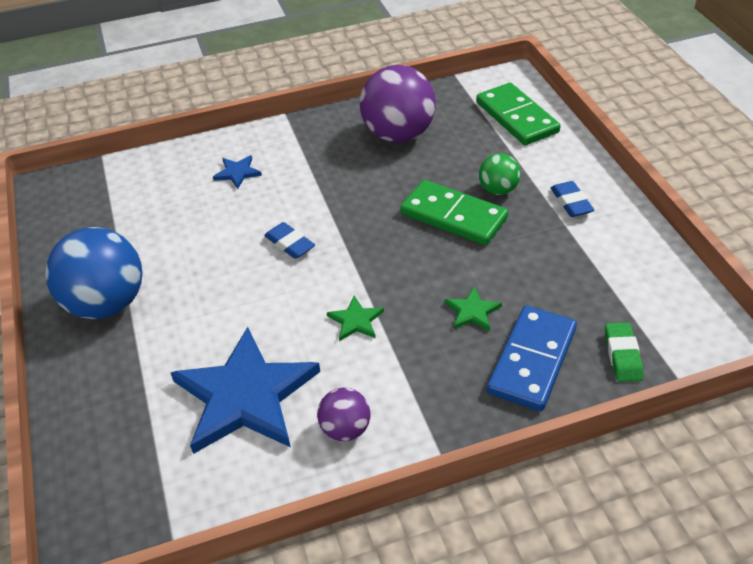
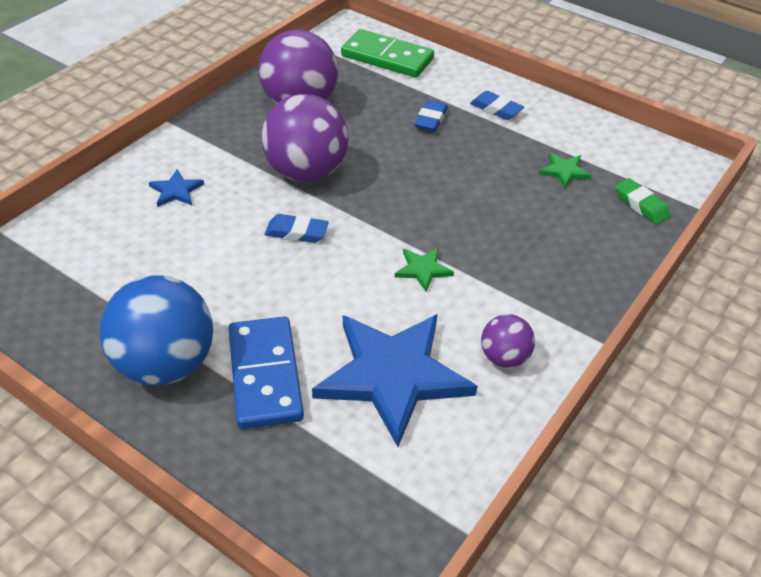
camera: 40 degrees left, 0 degrees up
green domino [400,180,508,245] -> none
green star [445,287,502,331] -> green star moved to [539,152,592,188]
green ball [479,153,521,195] -> blue eraser [414,100,448,132]
blue domino [487,306,577,411] -> blue domino moved to [229,316,304,429]
none -> purple ball [261,94,348,182]

